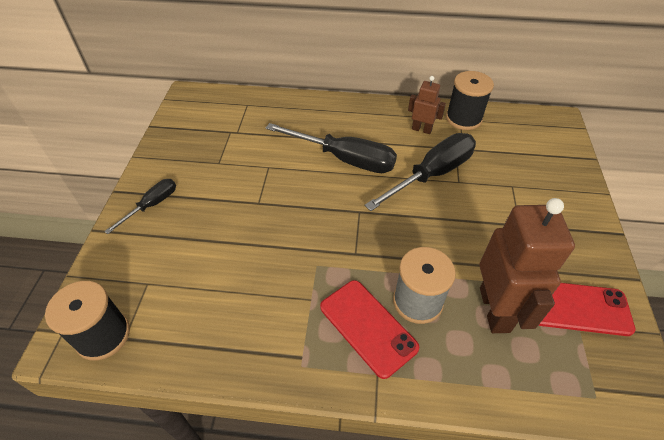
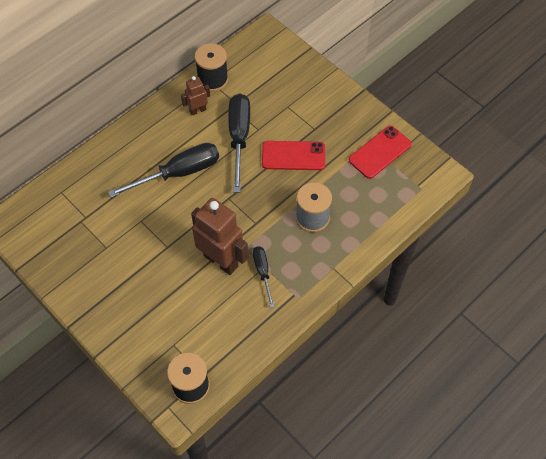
camera: 50 degrees left, 10 degrees up
black screwdriver [104,179,176,234] -> black screwdriver moved to [253,246,275,308]
red phone [320,280,419,379] -> red phone moved to [262,141,325,170]
brown robot [480,198,575,333] -> brown robot moved to [191,198,248,275]

